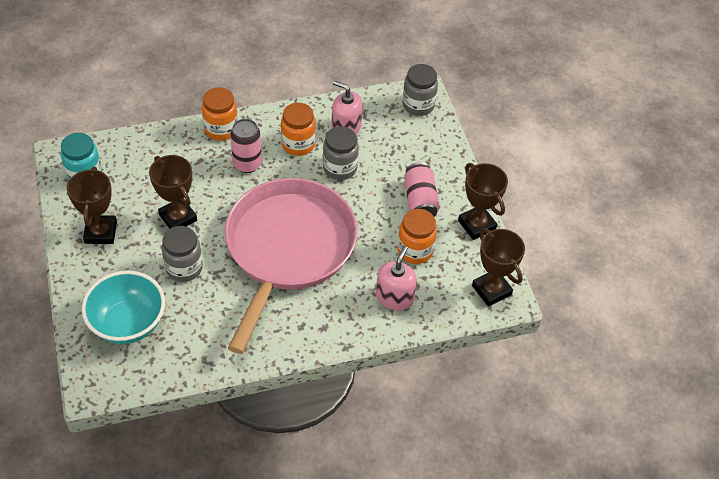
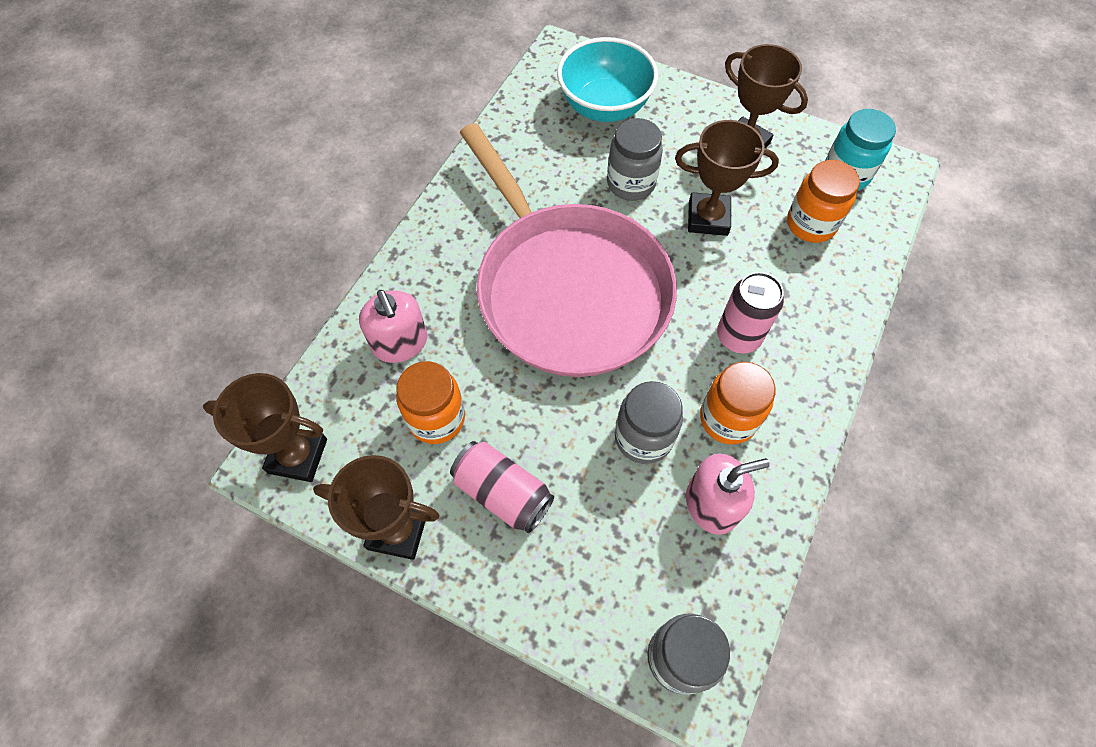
camera: 135 degrees right, 10 degrees up
orange jar [202,87,238,141] -> orange jar moved to [787,160,860,243]

